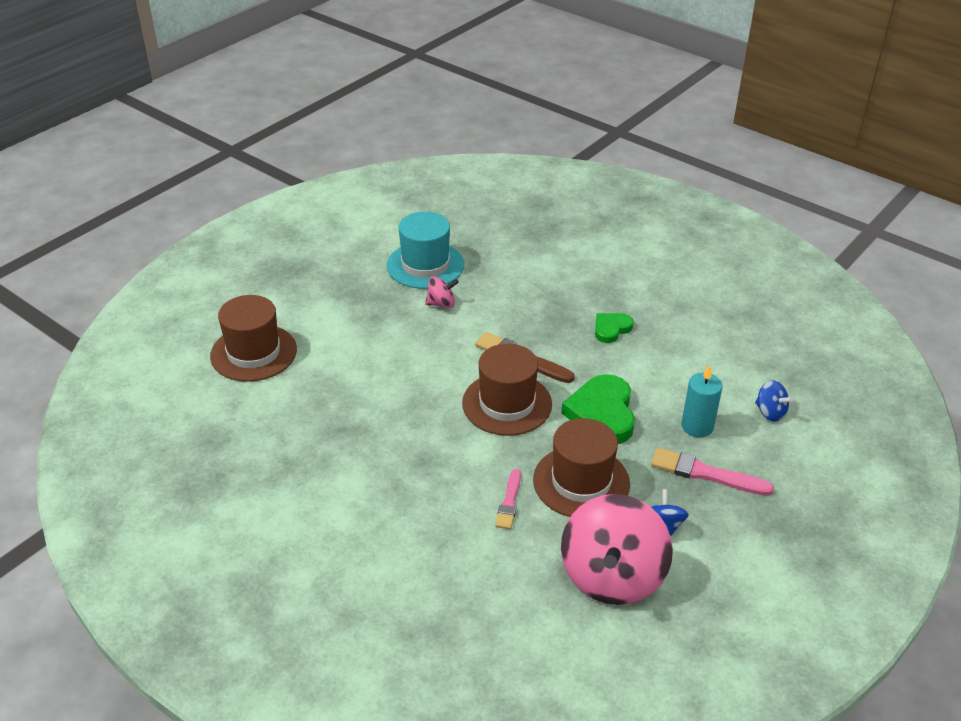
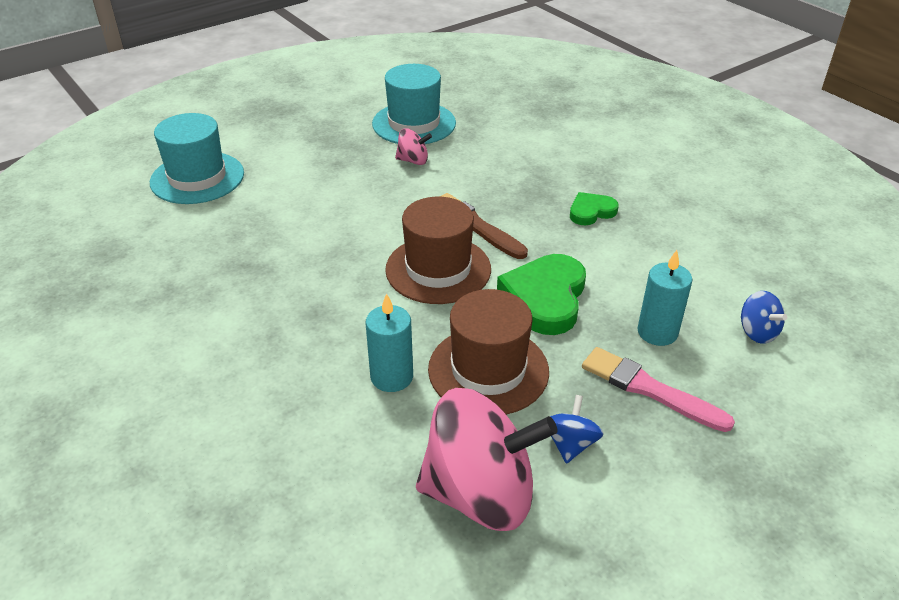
camera: 15 degrees right, 0 degrees up
brown hat [210,295,297,382] -> turquoise hat [150,113,244,204]
pink brush [495,469,521,529] -> turquoise candle [365,293,413,392]
pink spinning top [561,494,673,605] -> pink spinning top turned 120 degrees counterclockwise [416,388,557,531]

